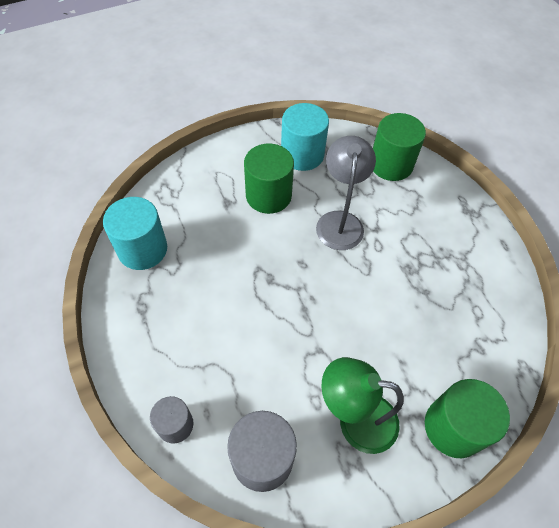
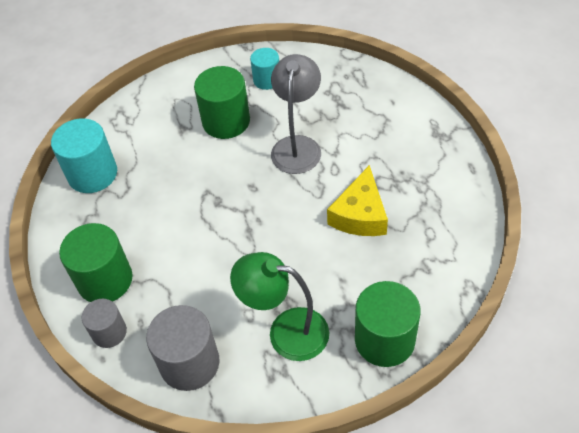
camera: 10 degrees right, 5 degrees down
turquoise cylinder [281,103,329,171] -> turquoise cylinder [250,48,279,90], size x0.60
green cylinder [373,113,426,181] -> green cylinder moved to [59,223,133,302]
none -> yellow cheese [327,165,388,236]

